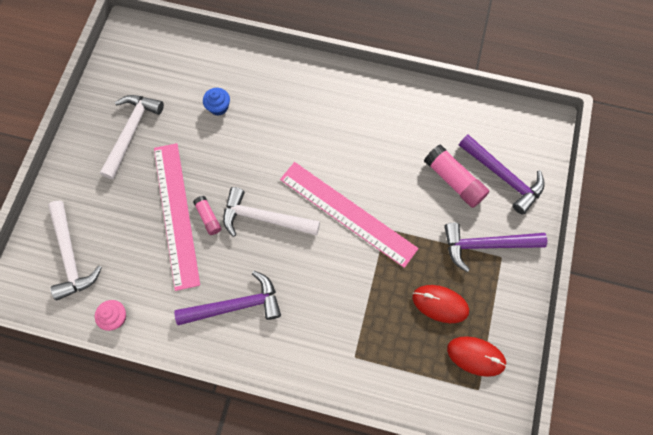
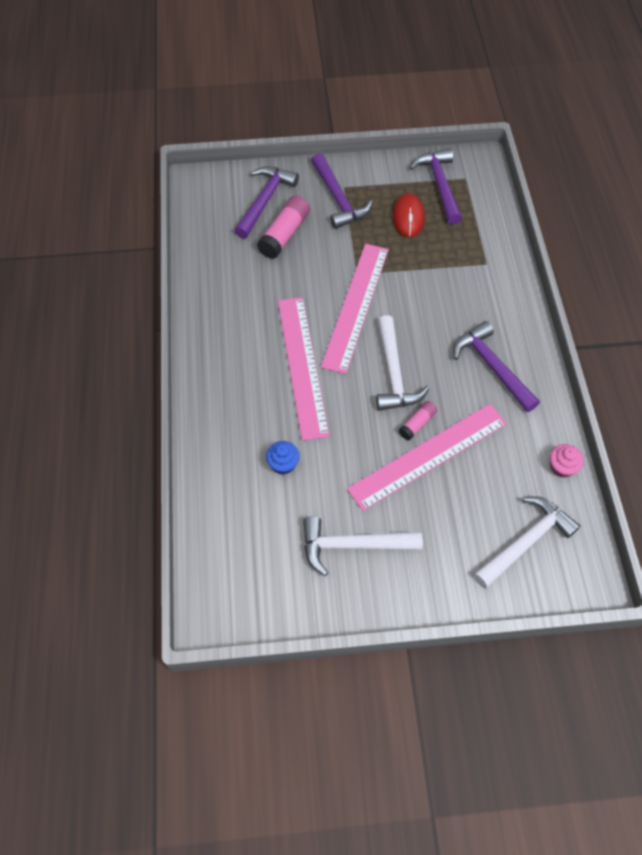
camera: 110 degrees left, 10 degrees down
red mouse [447,336,507,377] -> purple hammer [410,148,462,225]
none -> pink ruler [278,297,329,441]

